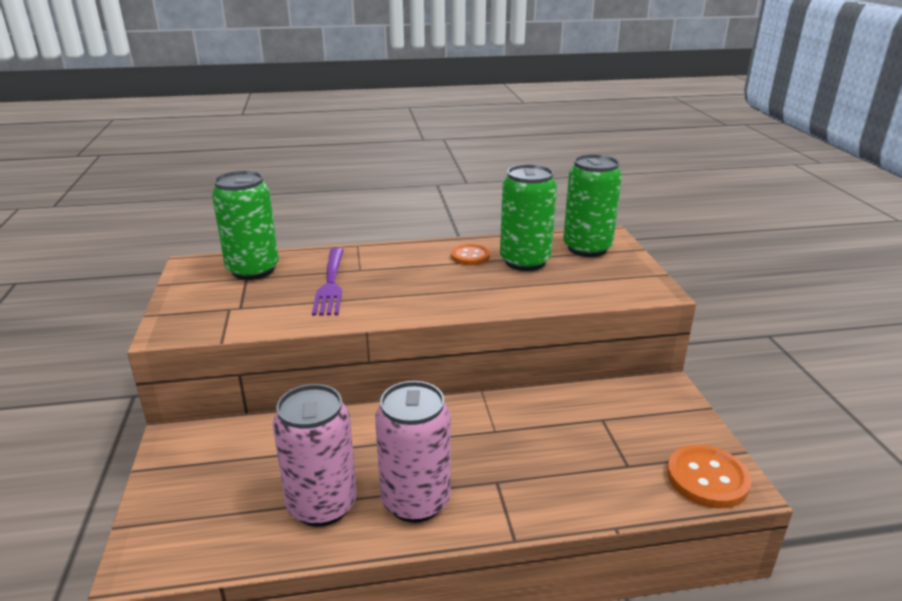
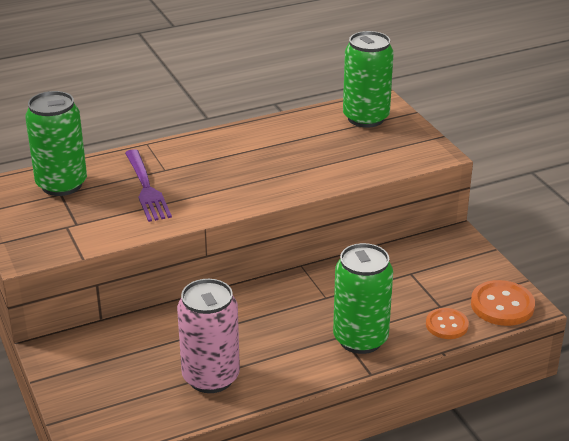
camera: 15 degrees left, 5 degrees up
pink can [375,381,451,523] -> none
orange button [451,244,490,265] -> orange button moved to [426,308,469,339]
green can [500,164,557,271] -> green can moved to [333,243,393,354]

